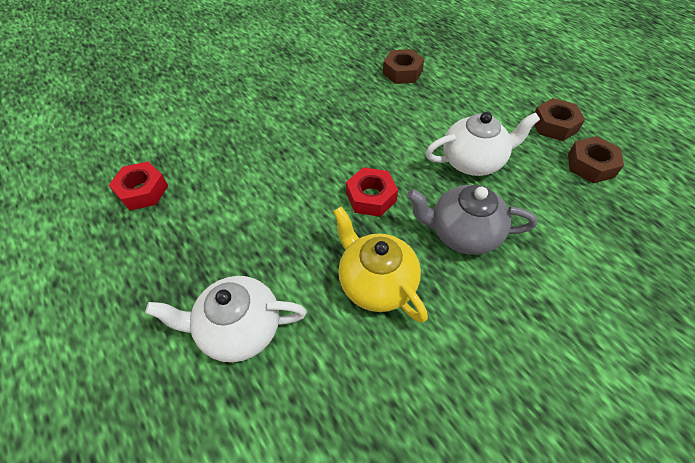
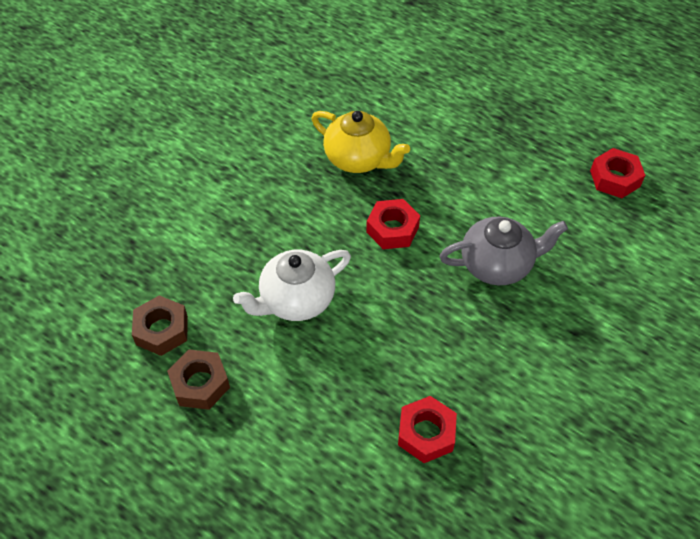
camera: 160 degrees right, 0 degrees up
white teapot [145,276,307,362] -> none
brown nut [383,49,424,84] -> red nut [398,396,457,463]
grey teapot [407,185,537,255] -> grey teapot moved to [439,217,568,285]

